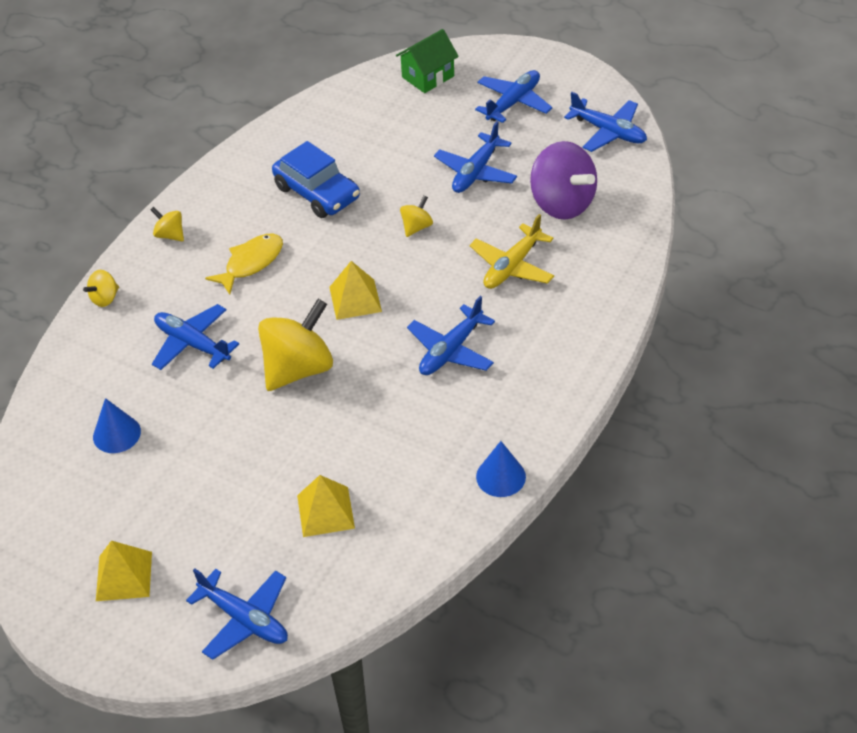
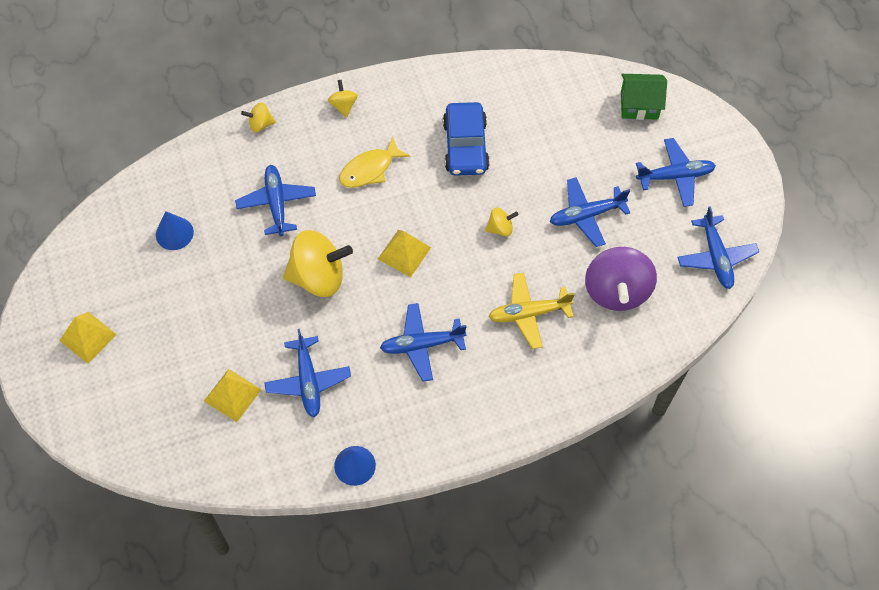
camera: 40 degrees right, 15 degrees up
blue plane [186,569,288,660] -> blue plane moved to [264,329,351,417]
yellow fish [205,233,283,294] -> yellow fish turned 150 degrees clockwise [339,137,410,188]

